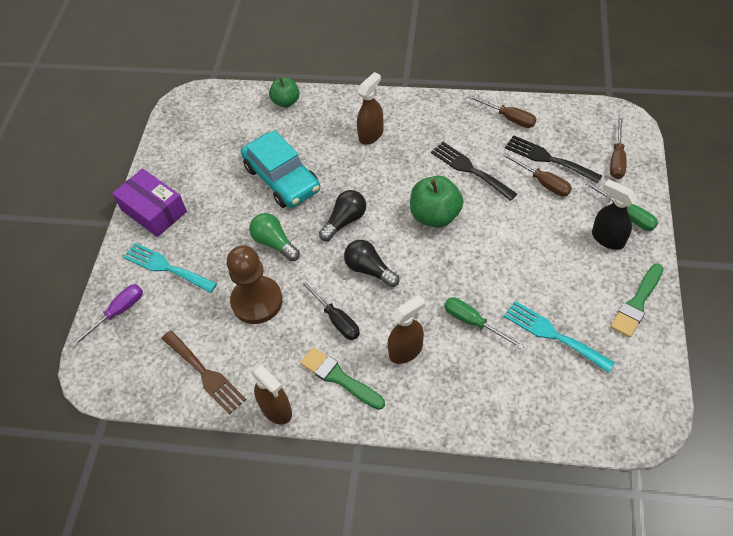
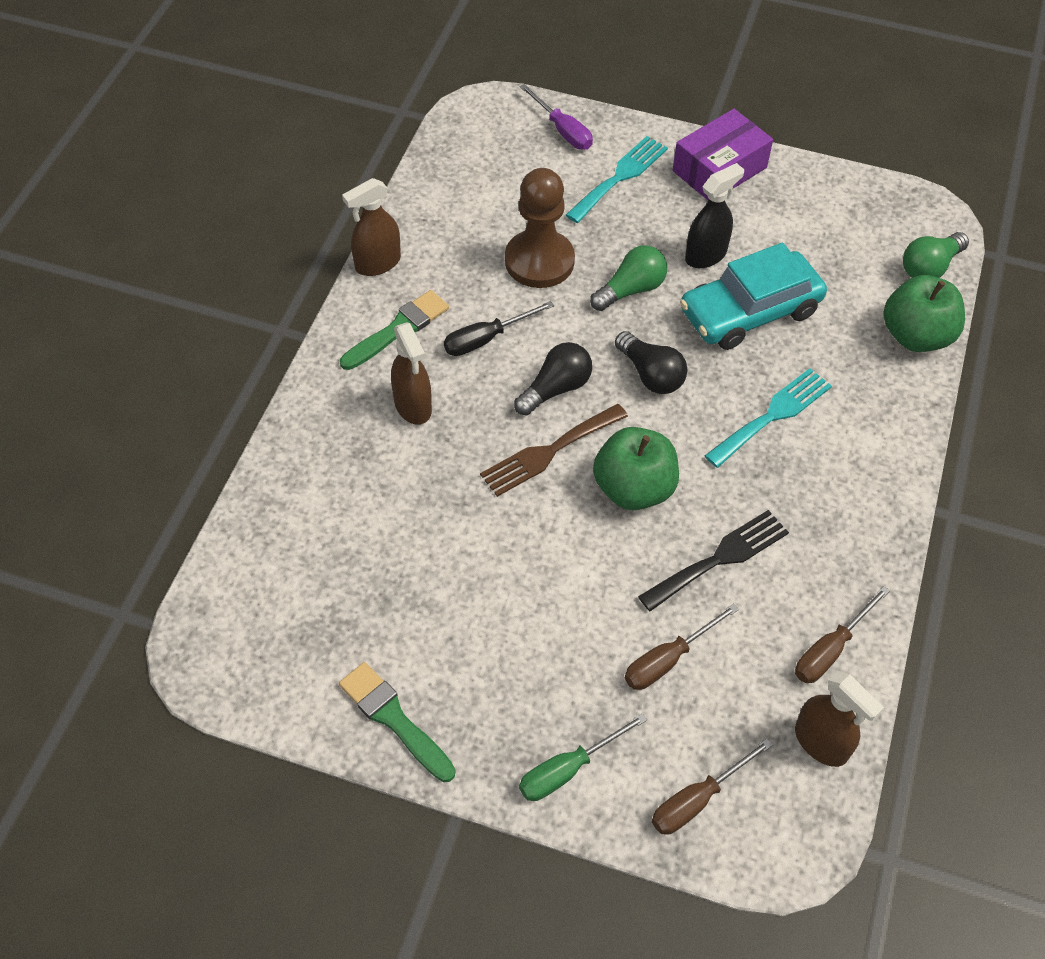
camera: 95 degrees right, 0 degrees up
brown fork [161,330,247,415] -> brown fork moved to [480,404,628,497]
green apple [269,77,300,107] -> green apple [884,275,965,352], size x1.55
brown spray bottle [357,72,384,145] -> brown spray bottle moved to [795,671,884,767]
green screwdriver [444,297,525,350] -> none
turquoise fork [504,301,615,373] -> turquoise fork moved to [705,368,832,468]
black fork [505,135,602,184] -> none
black spray bottle [592,179,637,250] -> black spray bottle moved to [685,163,744,268]
brown screwdriver [610,118,626,179] -> brown screwdriver turned 60 degrees counterclockwise [652,739,773,835]
none -> green light bulb [903,232,969,278]

